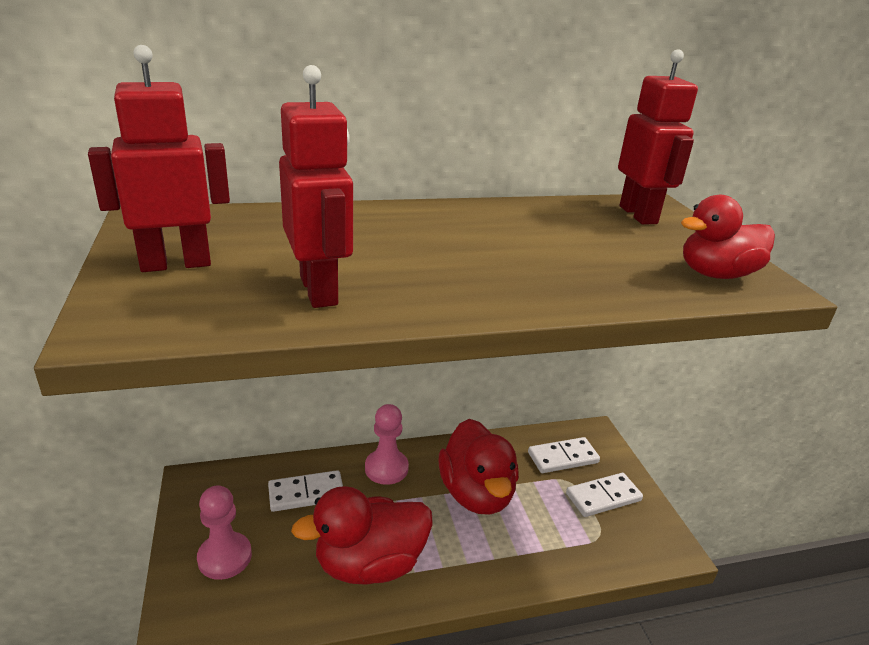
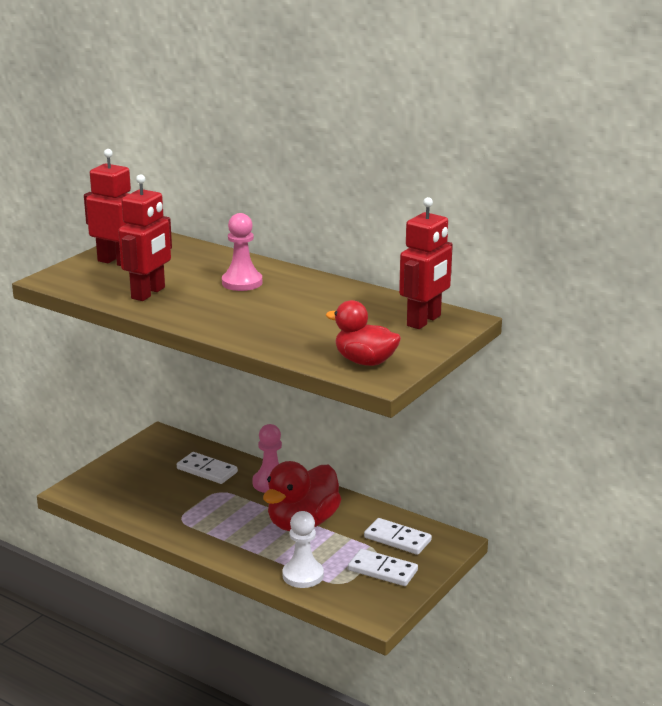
camera: 50 degrees right, 5 degrees down
pink pawn [197,486,252,580] -> pink pawn moved to [222,213,262,291]
red duck [291,486,433,585] -> none
none -> white pawn [282,511,324,588]

